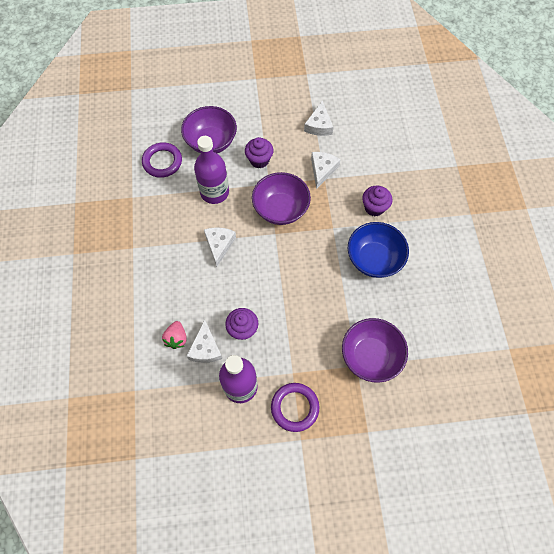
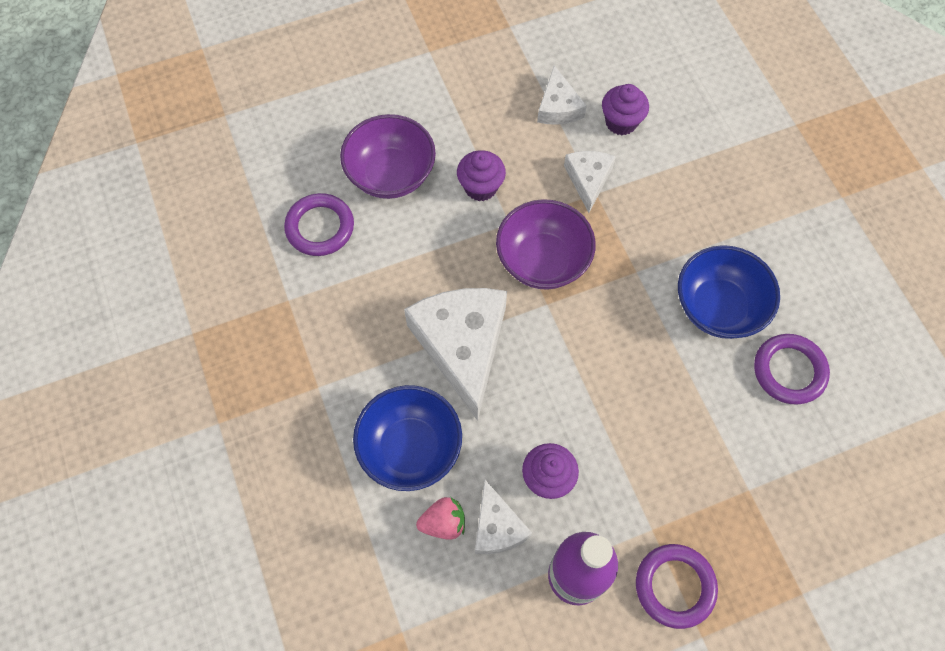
camera: 15 degrees left, 0 degrees up
pink strawberry [162,321,187,349] -> pink strawberry turned 90 degrees counterclockwise [416,497,465,540]
purple bottle [194,136,229,204] -> none
white cheese [204,227,236,267] -> white cheese [404,288,507,421], size x1.90
purple bowl [342,318,408,383] -> none
purple cupcake [362,186,392,216] -> purple cupcake moved to [602,84,649,135]
none -> blue bowl [353,385,462,491]
none -> purple ring [754,334,830,405]

